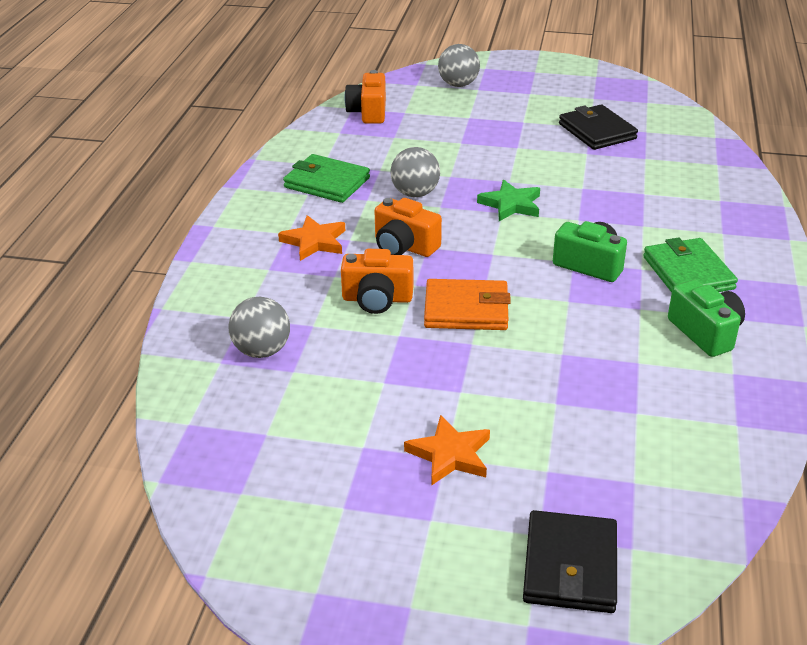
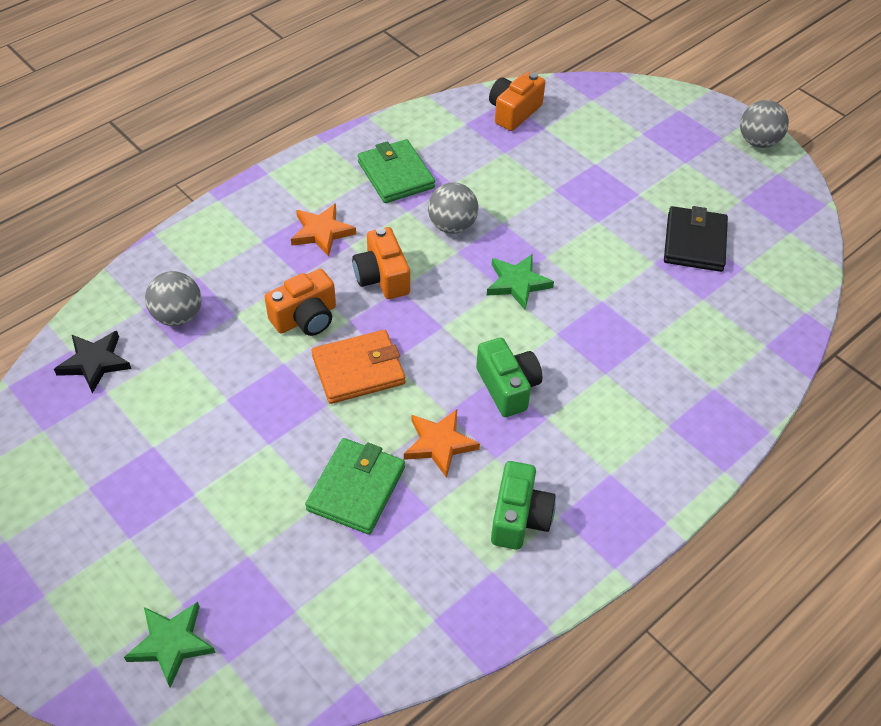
camera: 35 degrees right, 15 degrees up
orange camera [341,249,413,314] -> orange camera turned 75 degrees counterclockwise [265,269,336,336]
orange star [404,415,490,486] -> orange star moved to [404,409,480,478]
orange wallet [424,279,511,330] -> orange wallet turned 60 degrees counterclockwise [312,330,405,404]
grey ball [438,44,480,87] -> grey ball moved to [740,100,789,148]
black wallet [523,510,617,613] -> green star [124,602,216,688]
green wallet [643,237,738,292] -> green wallet moved to [305,438,405,535]
none -> black star [54,331,131,393]

